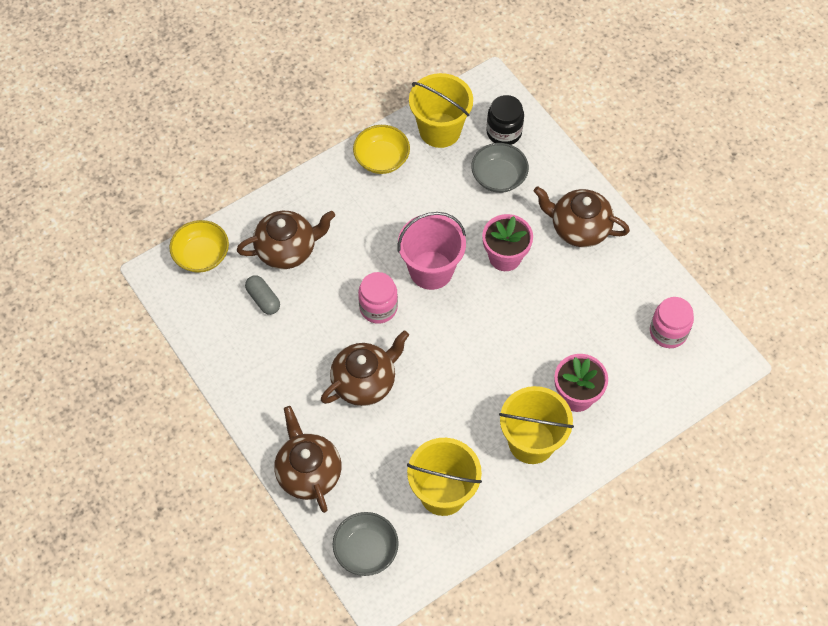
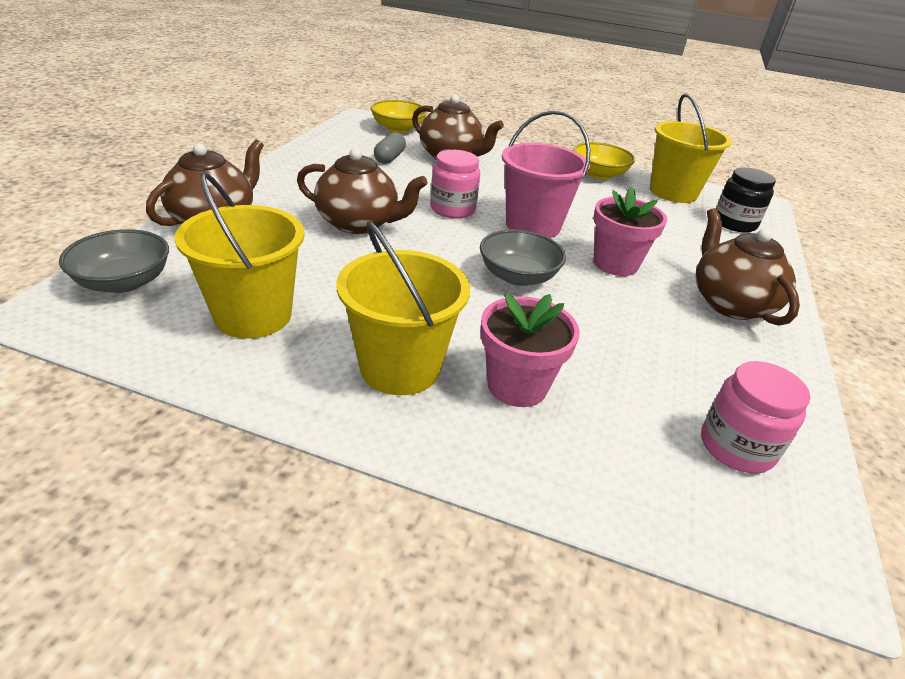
camera: 50 degrees right, 25 degrees down
grey bowl [471,143,529,193] -> grey bowl moved to [480,230,566,286]

